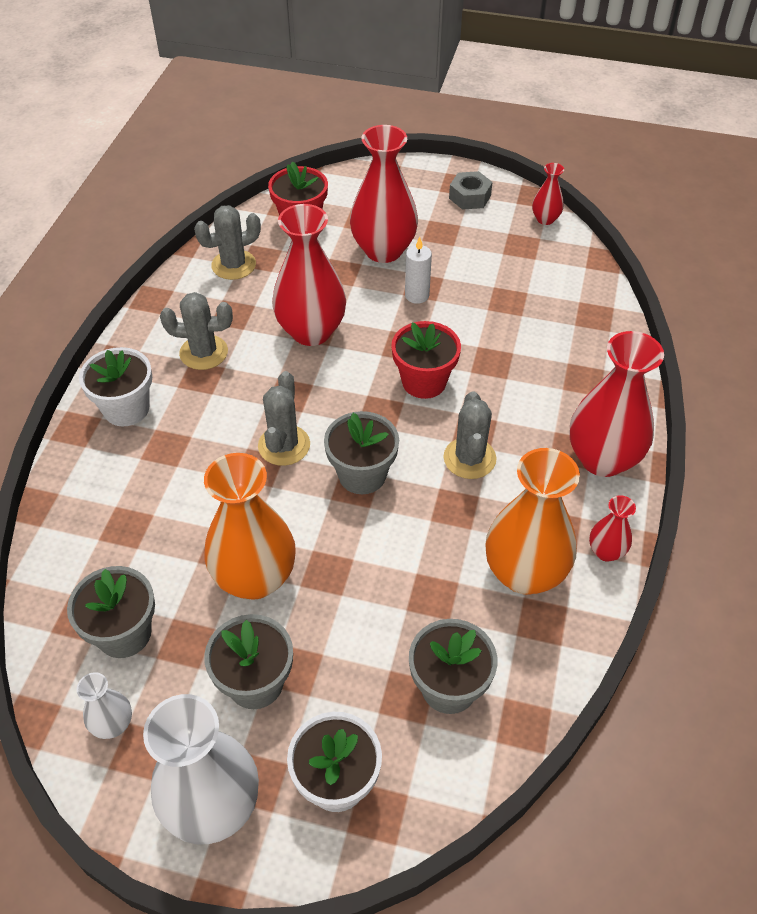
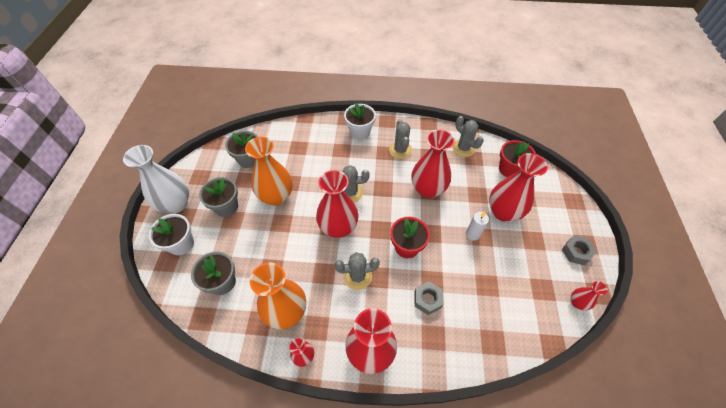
camera: 80 degrees right, 5 degrees up
white vase [77,672,132,739] -> none
grey flower pot [324,411,399,494] -> red vase [316,170,358,238]
none -> grey nut [415,281,444,315]

